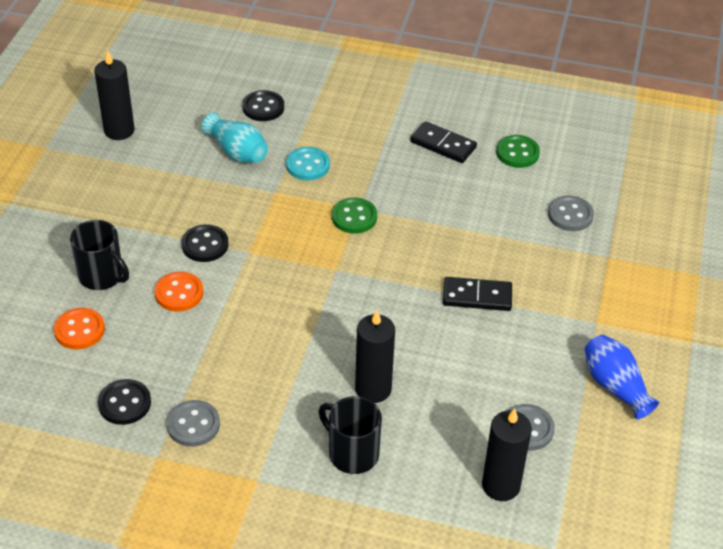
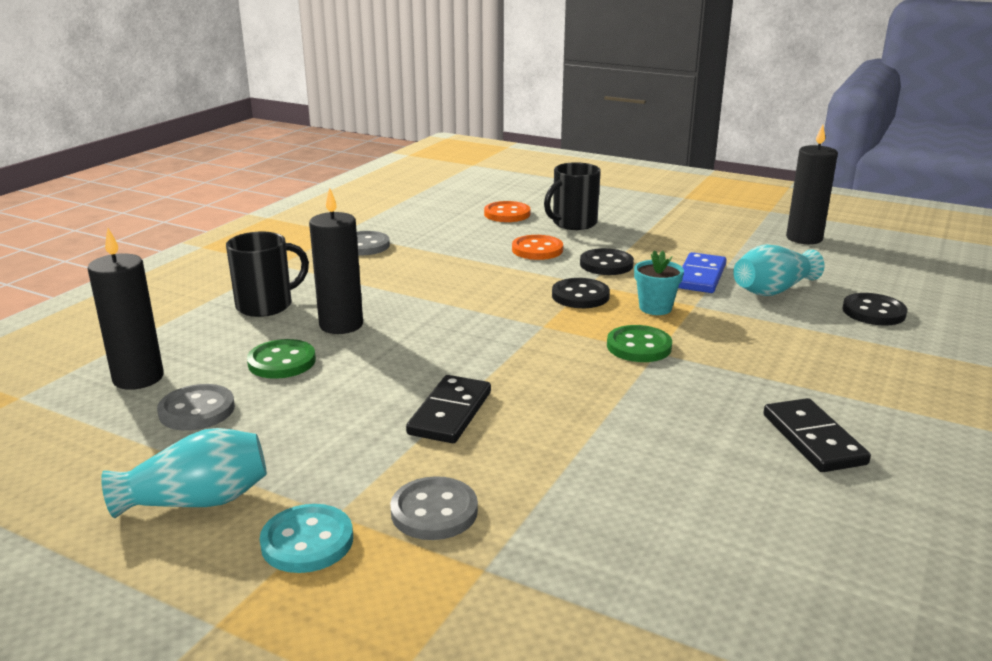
camera: 105 degrees right, 20 degrees down
black button [98,379,151,425] -> black button moved to [552,278,610,308]
turquoise button [286,147,330,180] -> turquoise button moved to [260,504,353,573]
black domino [410,121,477,163] -> black domino turned 60 degrees counterclockwise [763,398,871,472]
green button [496,135,540,168] -> green button moved to [247,339,316,379]
grey button [548,195,594,231] -> grey button moved to [390,476,478,540]
blue vase [585,335,659,419] -> turquoise vase [101,428,267,518]
none -> turquoise flower pot [634,250,684,315]
none -> blue domino [678,252,727,293]

